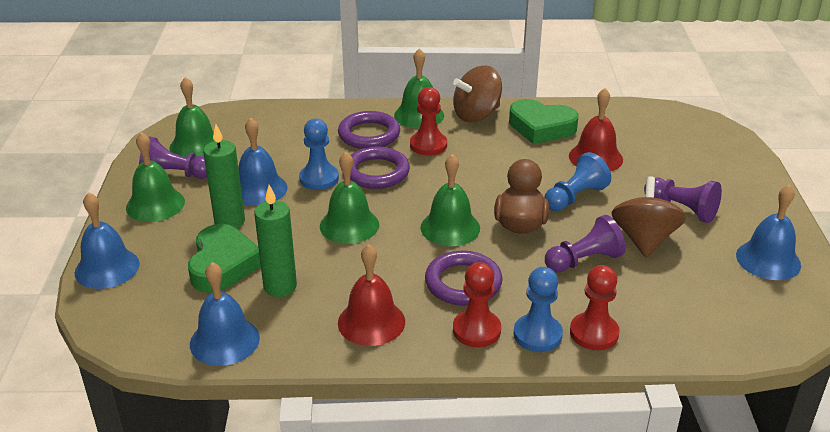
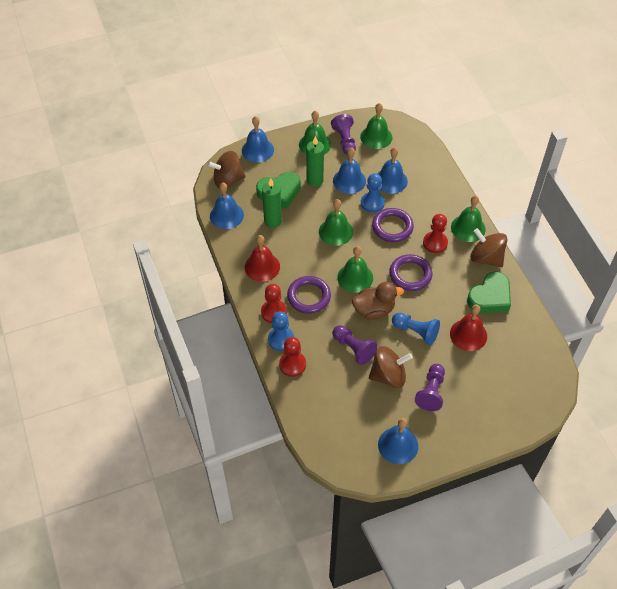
camera: 70 degrees right, 20 degrees up
purple ring [338,111,400,149] -> purple ring moved to [389,254,432,291]
green heart [509,99,579,144] -> green heart turned 135 degrees counterclockwise [467,272,511,313]
none -> brown spinning top [207,151,246,189]
none -> blue bell [377,147,408,194]

